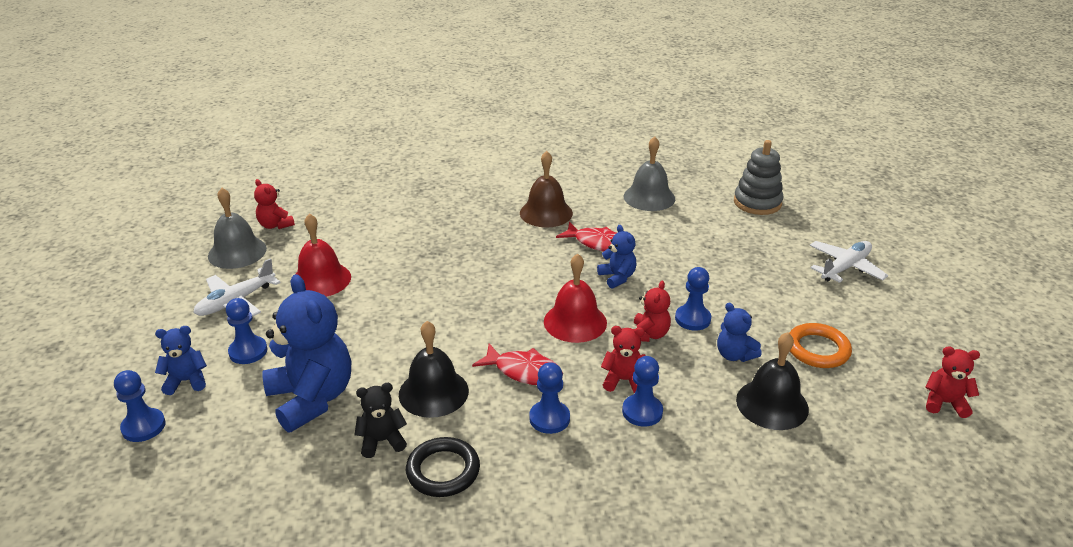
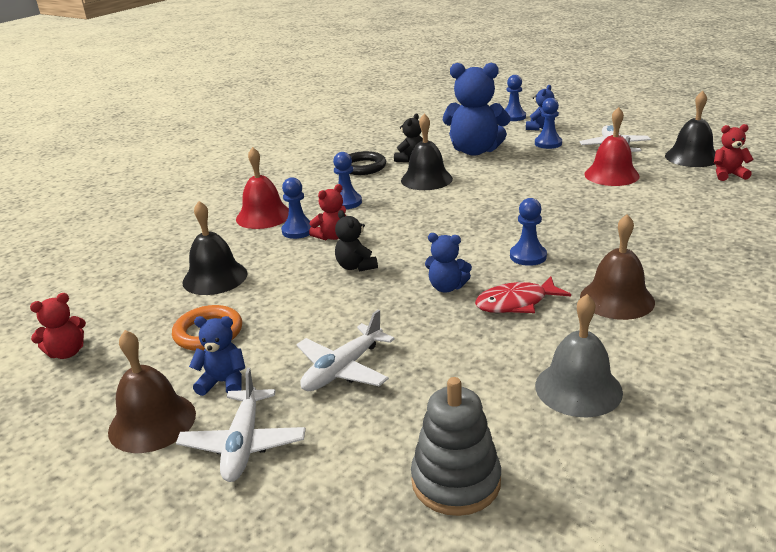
camera: 135 degrees right, 5 degrees down
grey bell [208,188,267,269] -> black bell [665,91,715,167]
red fish [472,343,563,385] -> none
red bell [544,253,607,343] -> red bell moved to [236,147,289,229]
red teddy bear [634,281,671,342] -> black teddy bear [335,210,378,272]
blue pawn [675,267,711,331] -> blue pawn moved to [510,198,547,266]
blue teddy bear [717,302,762,362] -> blue teddy bear moved to [189,316,245,396]
none -> brown bell [108,330,196,453]
none -> white plane [296,310,395,391]

